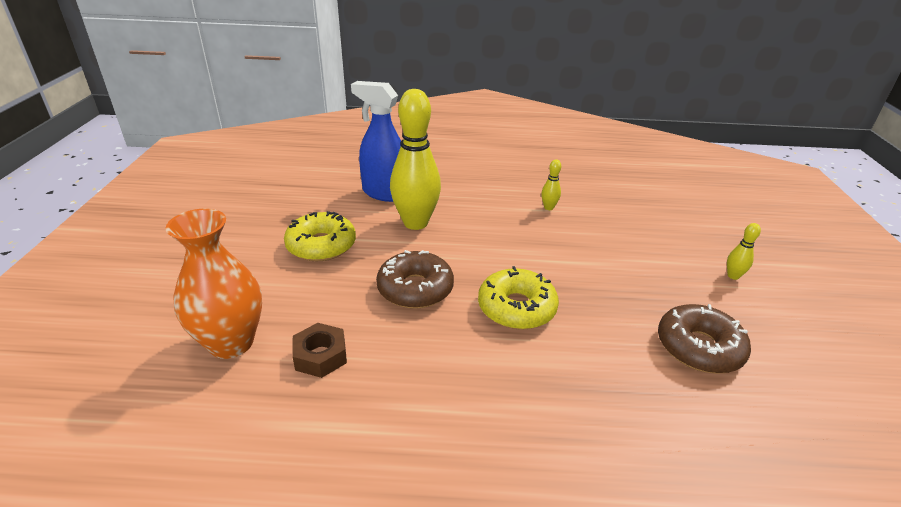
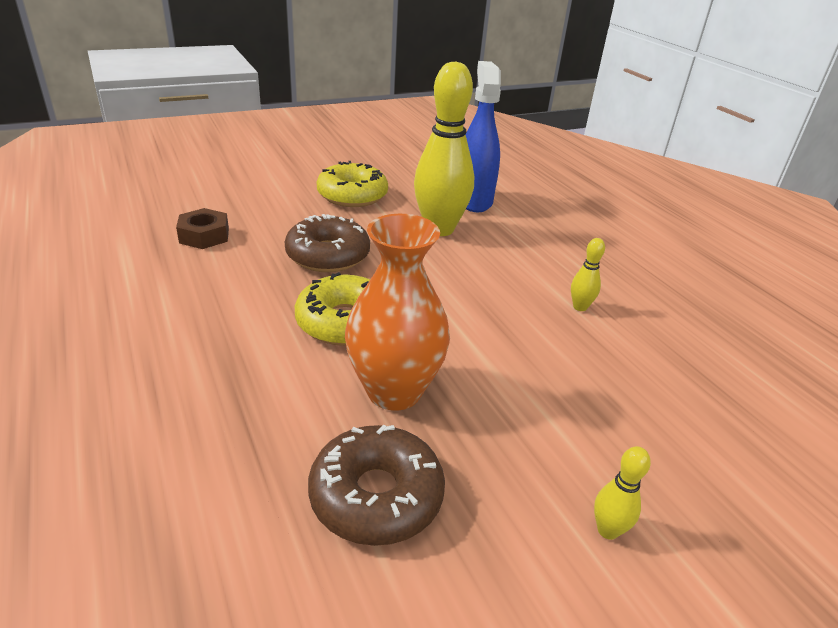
camera: 60 degrees right, 0 degrees up
orange vase [166,209,262,359] -> orange vase moved to [345,214,450,411]

